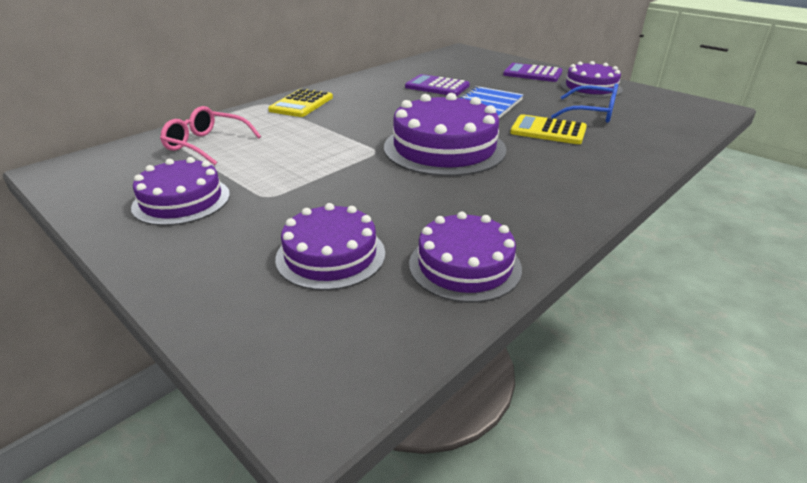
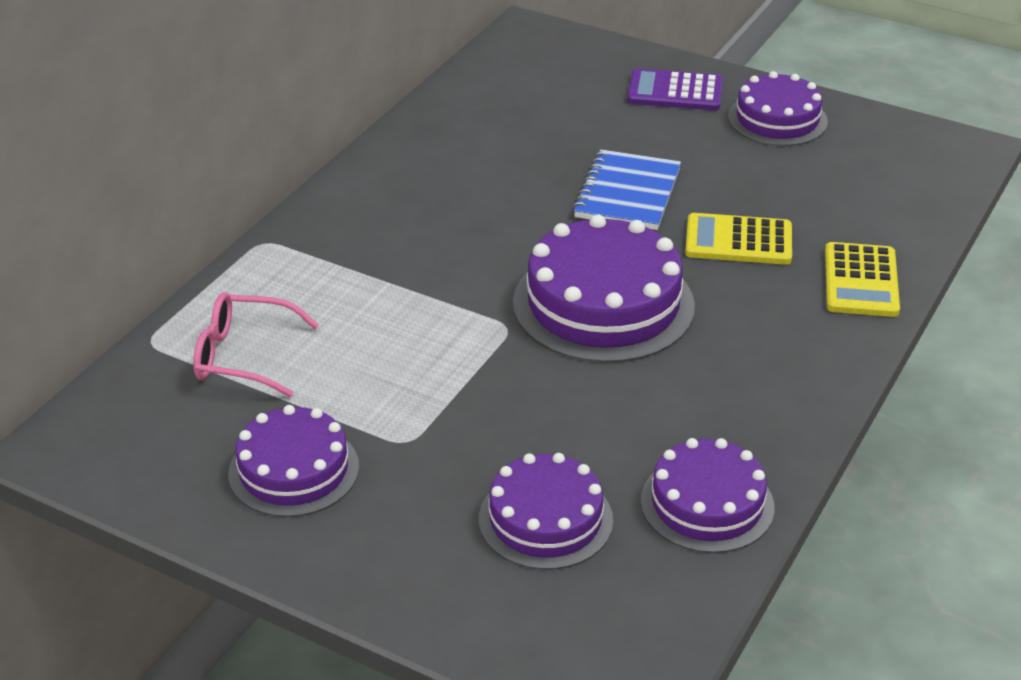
camera: 15 degrees left, 5 degrees up
yellow calculator [268,89,333,117] -> yellow calculator moved to [825,242,900,317]
purple calculator [405,74,470,96] -> none
blue glasses [551,83,618,123] -> none

